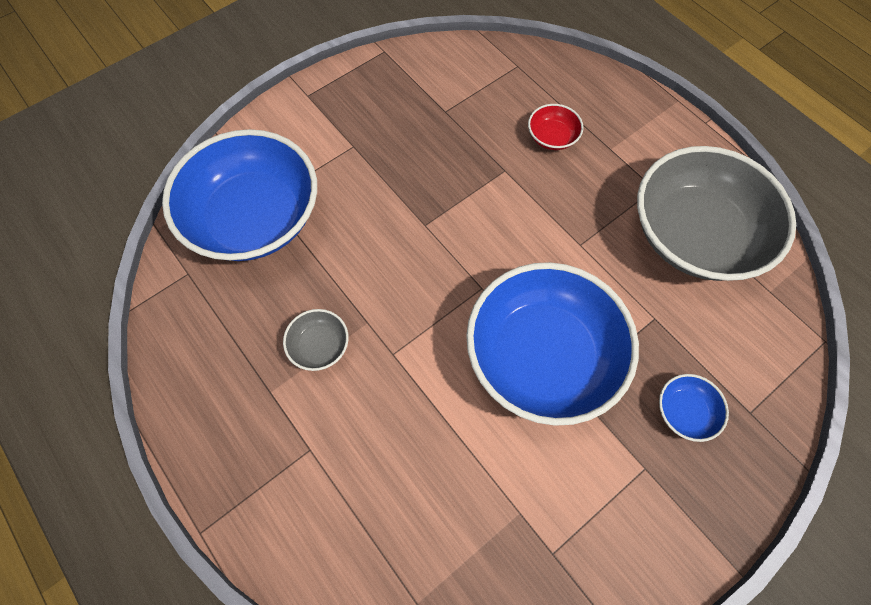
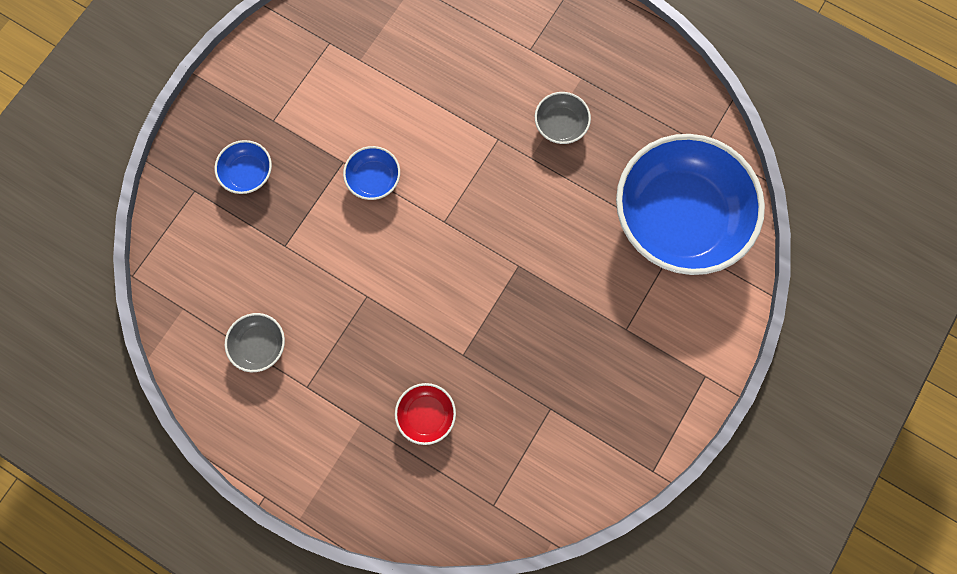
camera: 160 degrees right, 10 degrees up
blue bowl [466,262,639,426] -> blue bowl [343,146,400,200], size x0.40
grey bowl [637,146,796,281] -> grey bowl [225,313,285,372], size x0.40

